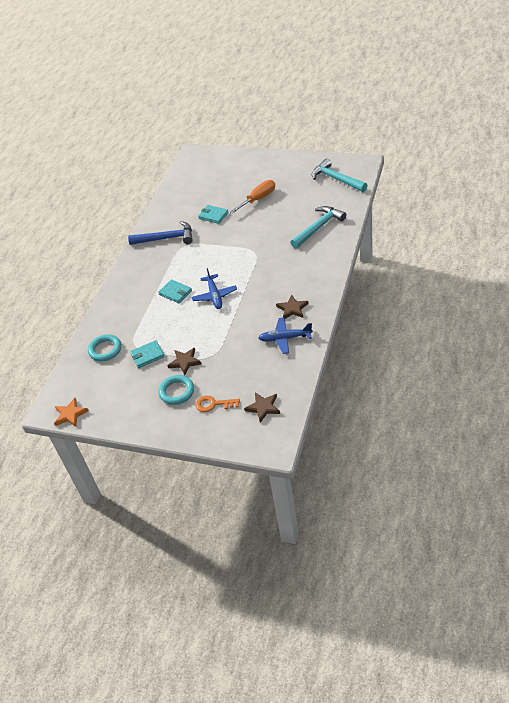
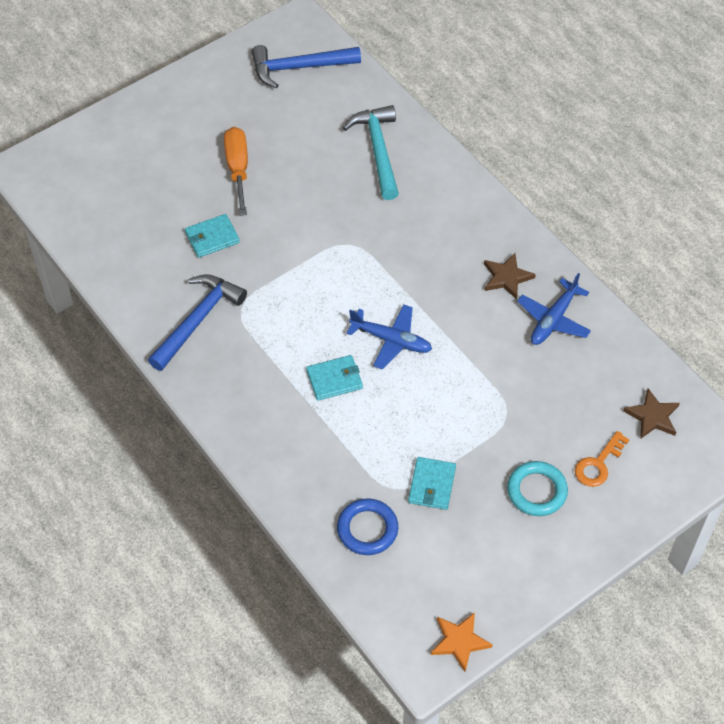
camera: 60 degrees left, 10 degrees up
turquoise ring [88,335,121,361] -> blue ring [337,499,398,555]
brown star [167,348,202,375] -> none
turquoise hammer [312,159,368,192] -> blue hammer [251,45,361,88]

